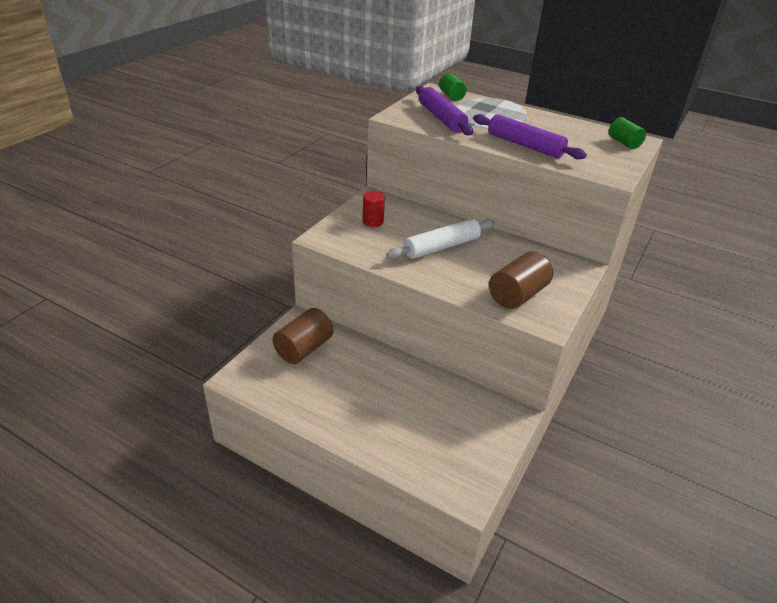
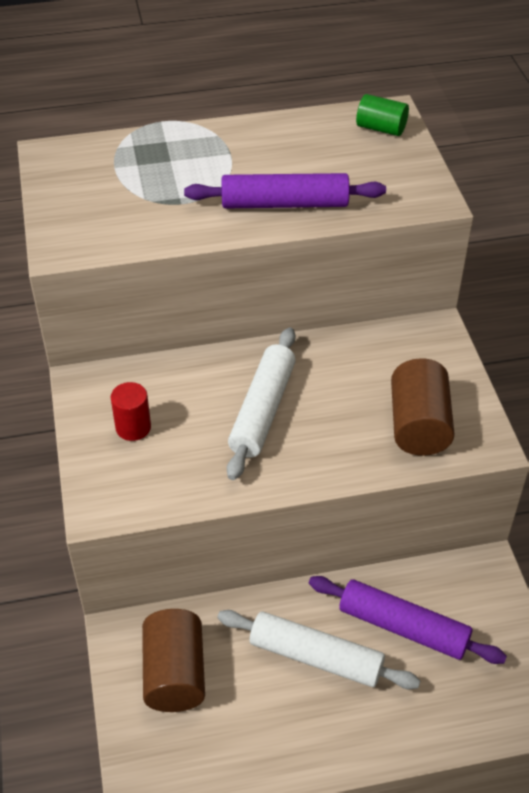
camera: 40 degrees left, 10 degrees up
purple rolling pin [416,86,473,135] -> purple rolling pin moved to [309,576,507,664]
green cylinder [439,73,467,101] -> none
none -> white rolling pin [217,610,420,689]

